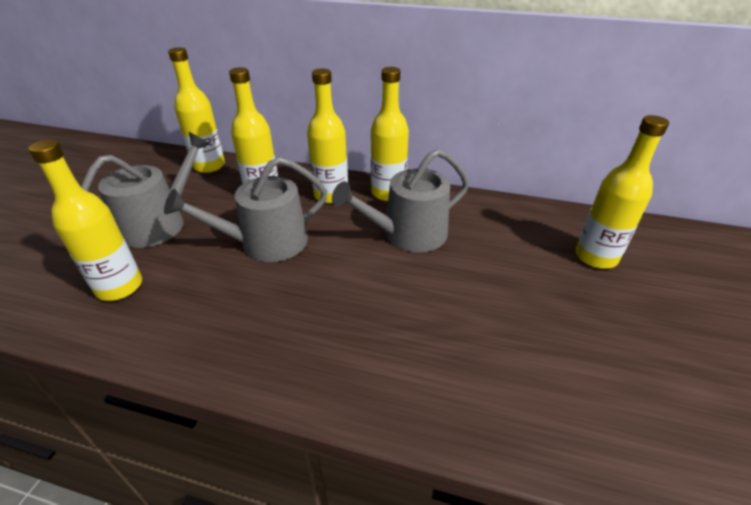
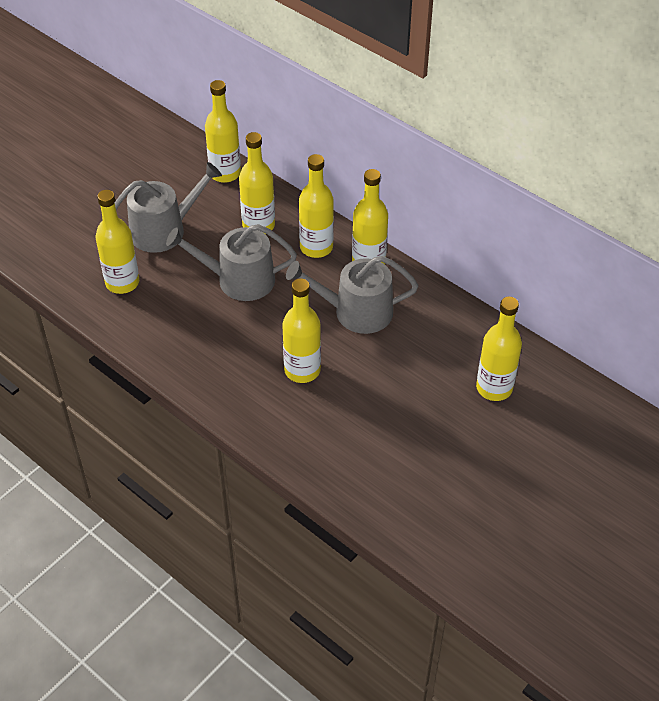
camera: 25 degrees right, 10 degrees up
none -> yellow bottle [282,279,321,383]

